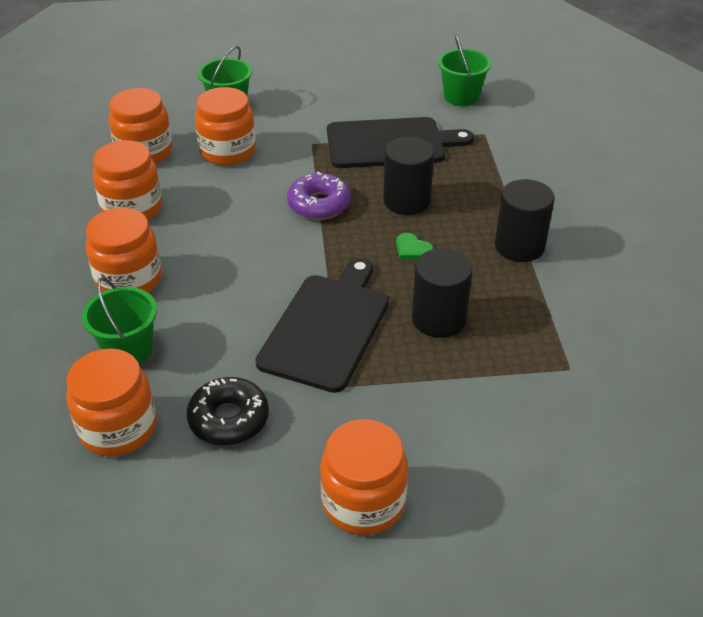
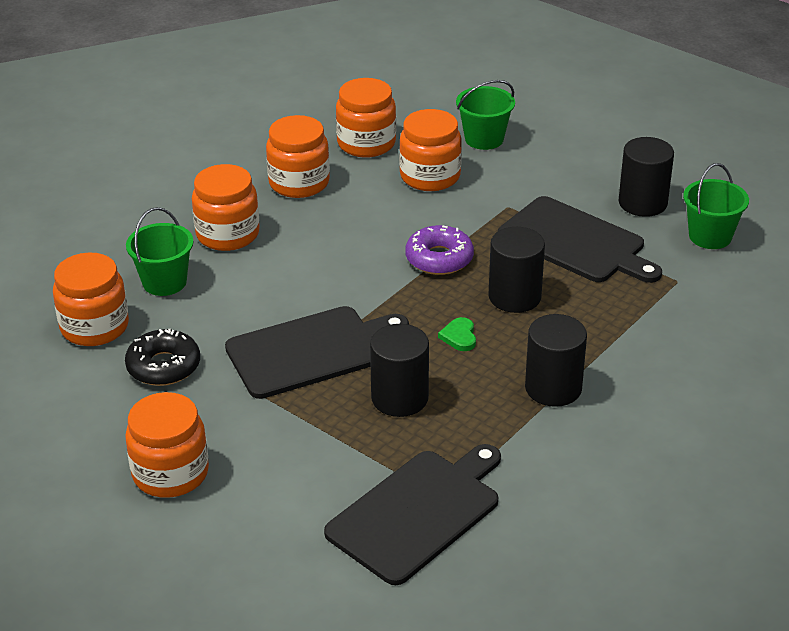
camera: 45 degrees right, 5 degrees down
none -> black cutting board [324,444,501,585]
none -> black cylinder [619,137,674,217]

